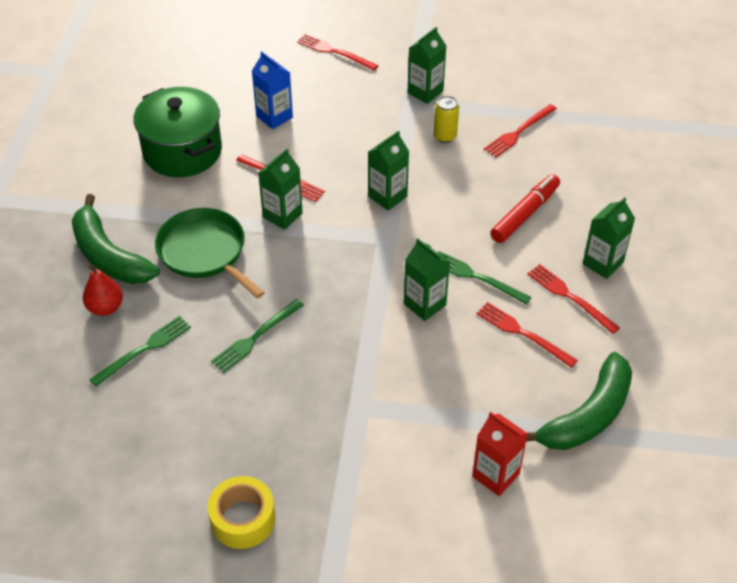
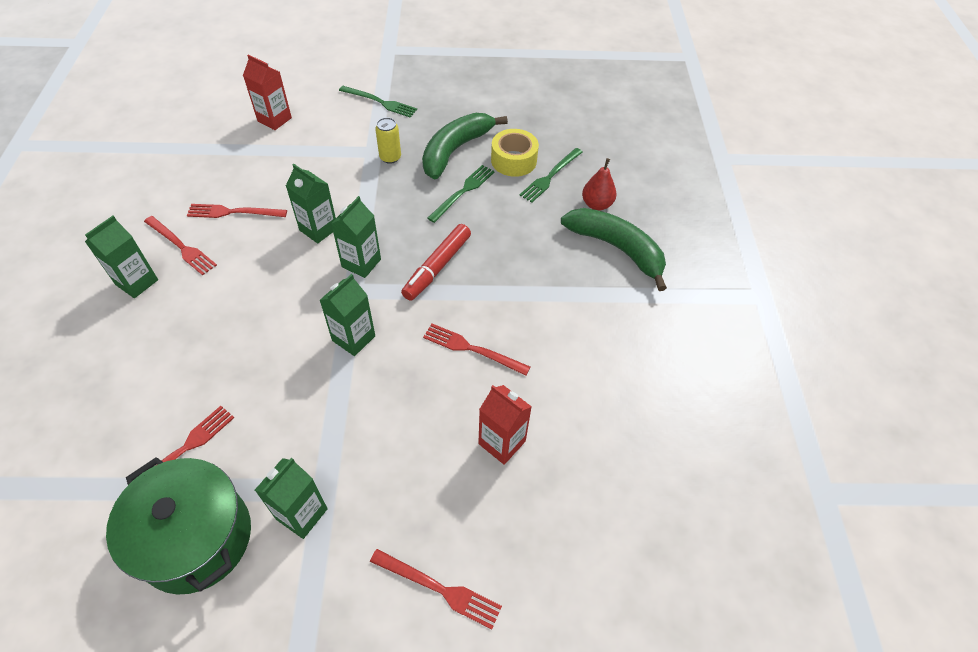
camera: 170 degrees right, 5 degrees up
green pot [133,87,222,177] -> green pot moved to [106,457,251,594]
green pan [155,208,265,299] -> none
yellow tape [208,476,275,549] -> yellow tape moved to [491,129,539,177]
blue carton [252,51,293,129] -> red carton [478,385,532,465]
green carton [258,149,303,230] -> green carton moved to [331,196,381,278]
yellow can [434,96,459,143] -> yellow can moved to [375,117,401,164]
green fork [439,251,531,305] -> green fork moved to [339,86,417,117]
red fork [476,302,578,368] -> red fork turned 150 degrees clockwise [187,204,287,218]
red marker [490,174,560,243] -> red marker moved to [401,224,471,301]
green banana [526,352,632,450] -> green banana moved to [422,113,508,179]

